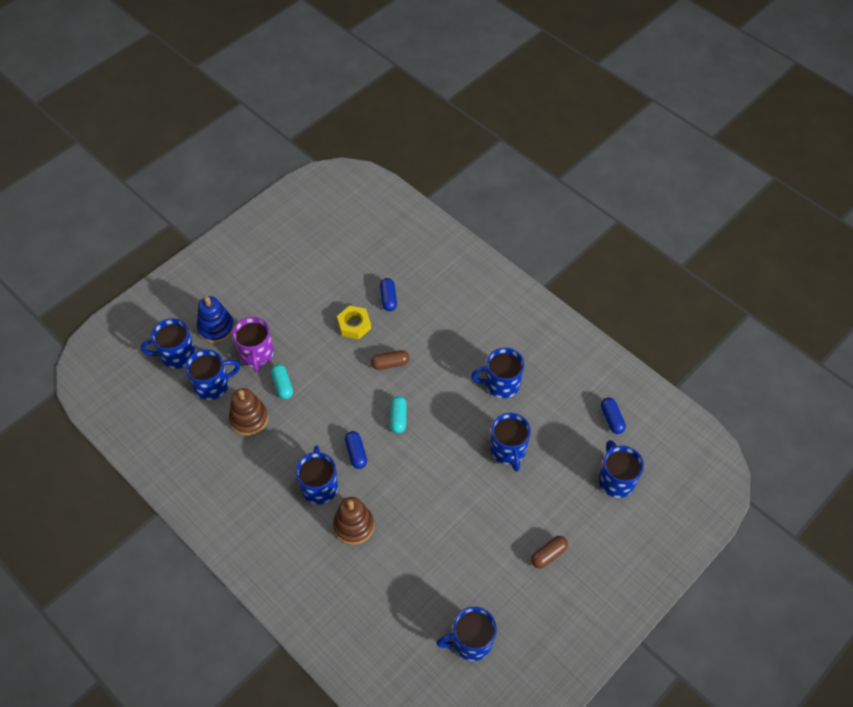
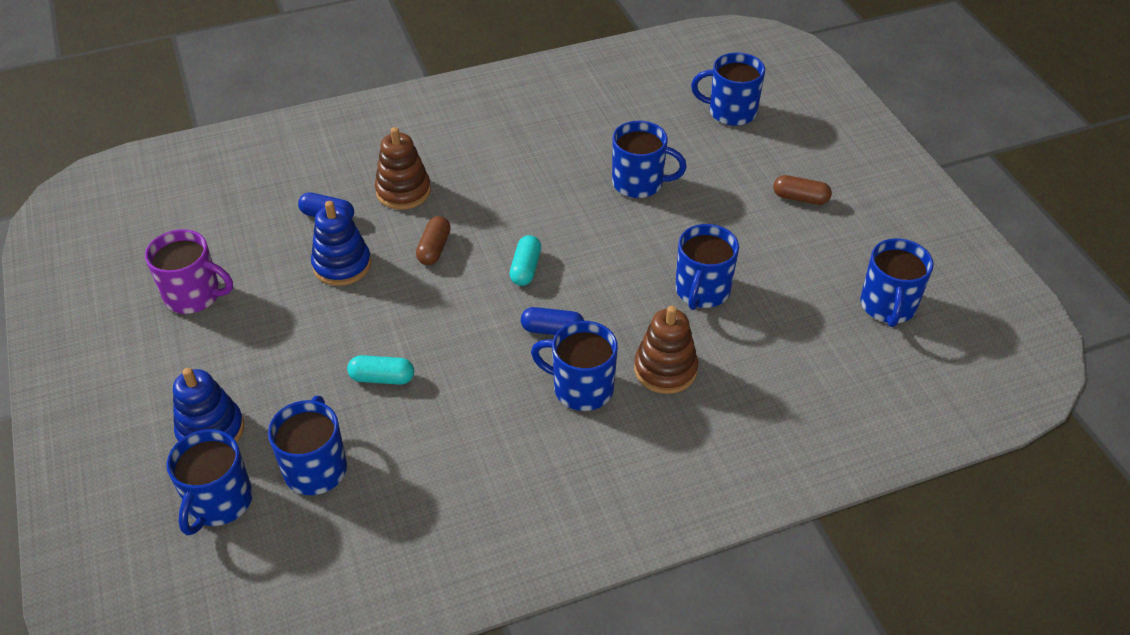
camera: 65 degrees left, 10 degrees down
brown stacking toy [229,388,268,435] -> brown stacking toy moved to [375,127,431,210]
purple mug [232,317,274,372] -> purple mug moved to [145,229,233,314]
yellow nut [337,306,371,339] -> blue stacking toy [311,201,371,286]
turquoise capsule [390,396,407,433] -> turquoise capsule turned 75 degrees clockwise [509,235,541,286]
blue mug [471,348,524,398] -> blue mug moved to [675,224,739,310]
brown capsule [531,536,568,569] -> brown capsule turned 60 degrees counterclockwise [773,175,832,205]
blue capsule [601,397,626,434] -> none

